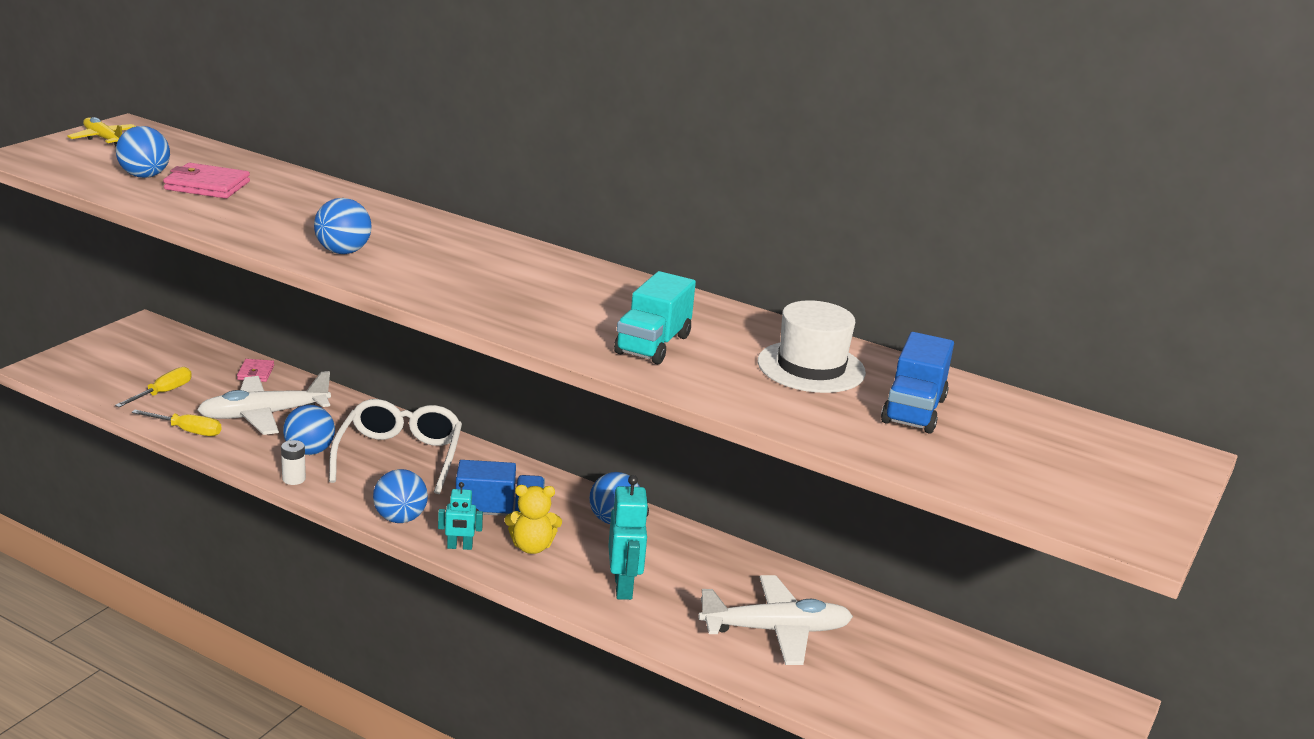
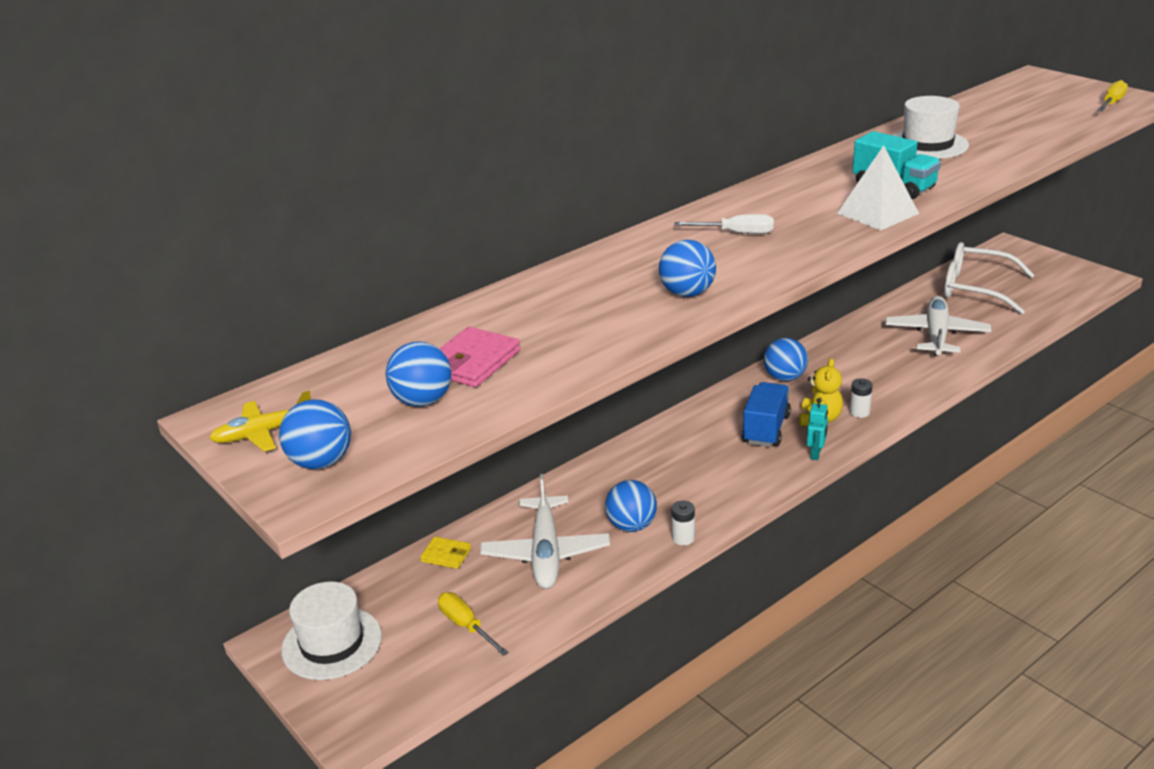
camera: 65 degrees left, 5 degrees up
yellow screwdriver [132,410,222,436] -> yellow screwdriver moved to [1097,80,1128,111]
pink wallet [237,359,274,382] -> yellow wallet [420,537,471,569]
white glasses [329,399,462,494] -> white glasses moved to [944,242,1034,314]
blue ball [373,469,428,523] -> blue ball moved to [279,399,351,469]
turquoise robot [608,475,649,600] -> none
blue truck [881,332,954,434] -> none
none -> white hat [281,581,382,680]
none -> white screwdriver [674,214,774,234]
none -> white pyramid [837,145,919,230]
none -> white battery [850,378,873,418]

